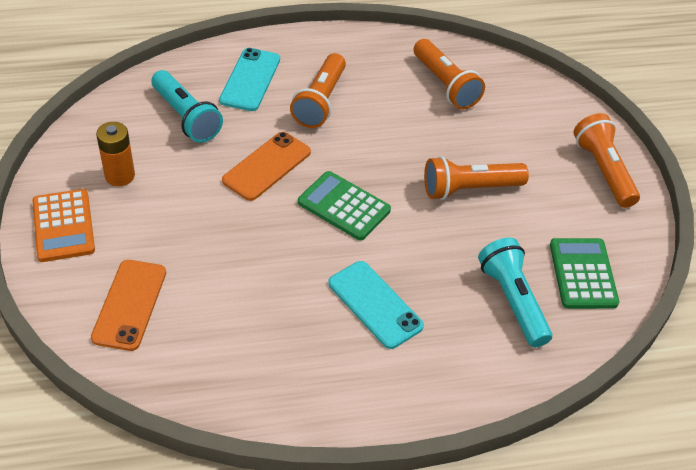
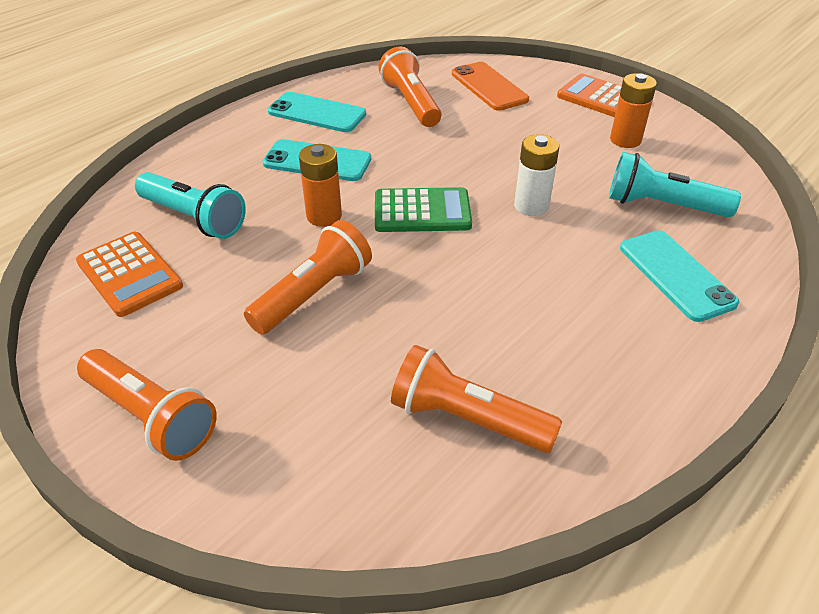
camera: 145 degrees right, 5 degrees down
orange phone [222,132,311,201] -> white battery [514,134,559,216]
orange flashlight [290,53,346,128] -> orange flashlight moved to [379,47,441,127]
green calculator [550,238,619,309] -> orange calculator [76,232,183,317]
none -> turquoise phone [268,92,366,132]
none -> orange battery [299,144,342,227]

